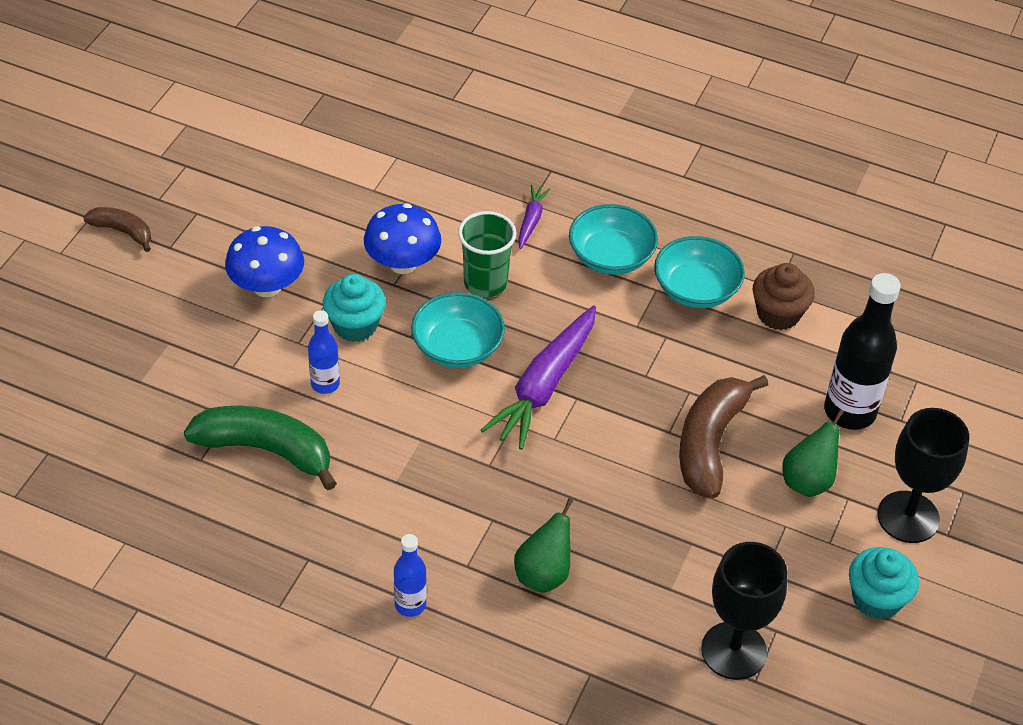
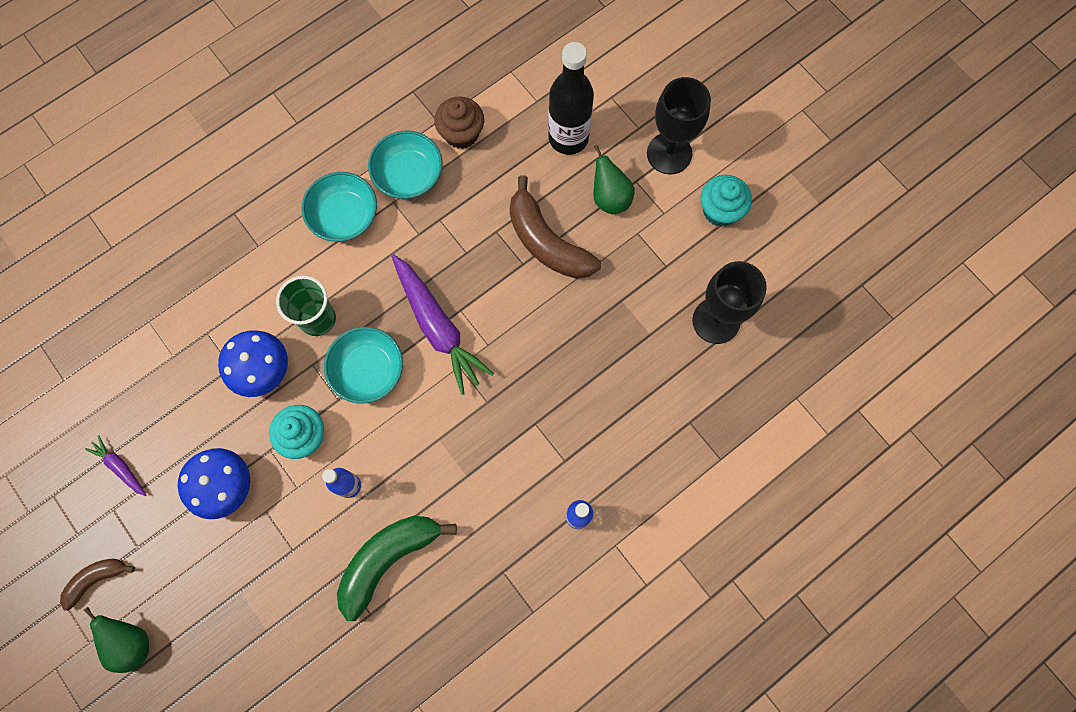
camera: 60 degrees left, 25 degrees up
green pear [514,498,573,593] -> green pear moved to [84,607,149,673]
purple carrot [518,185,551,249] -> purple carrot moved to [85,435,146,496]

